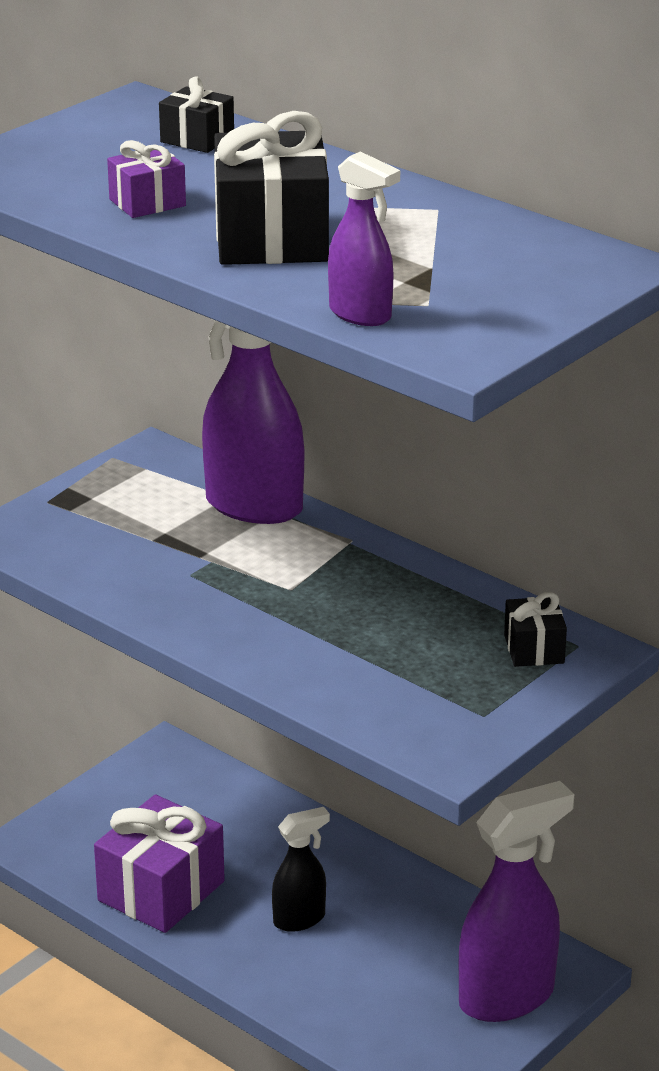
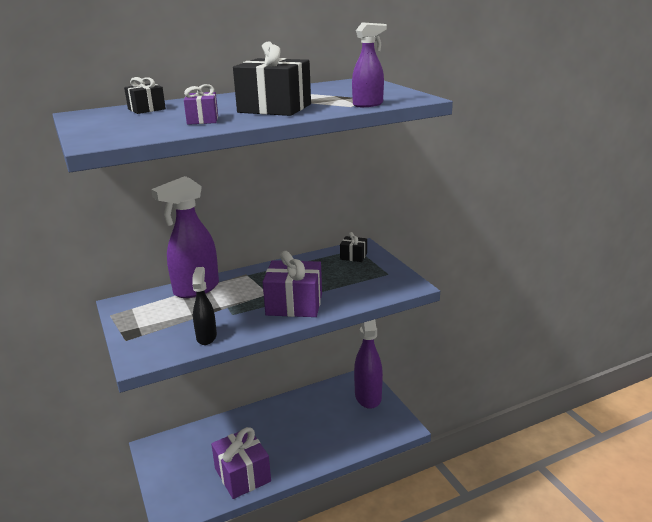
camera: 65 degrees left, 5 degrees down
black spray bottle [272,807,330,932] -> black spray bottle moved to [193,267,217,345]
none -> purple gift [263,251,322,317]

